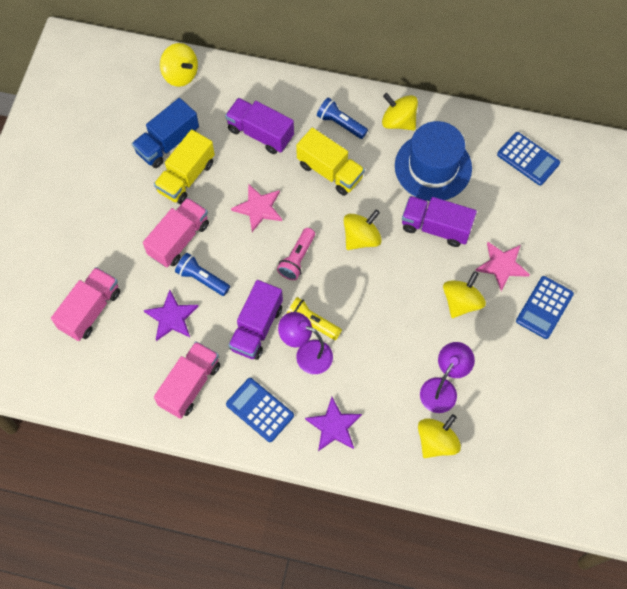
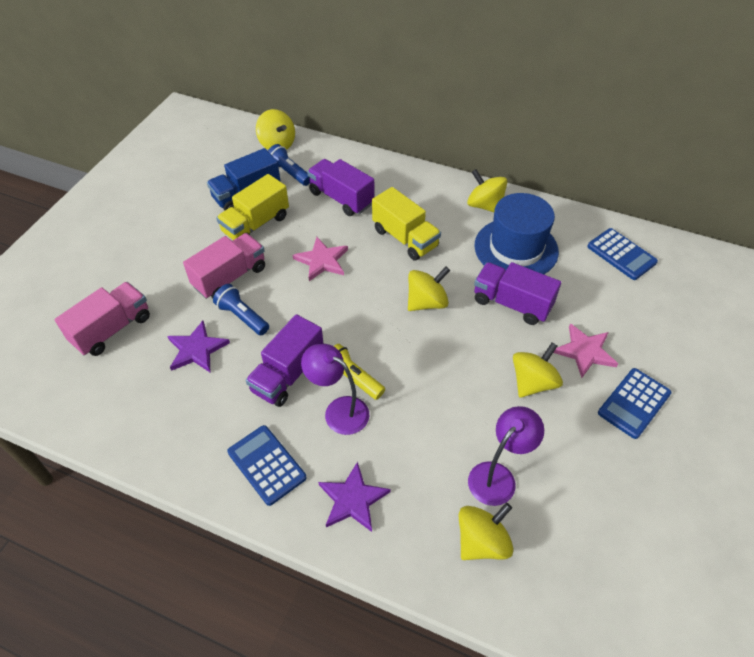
camera: 10 degrees right, 15 degrees down
pink truck [154,341,220,419] -> none
pink flashlight [277,228,315,280] -> none
blue flashlight [317,97,368,139] -> blue flashlight moved to [268,144,310,186]

